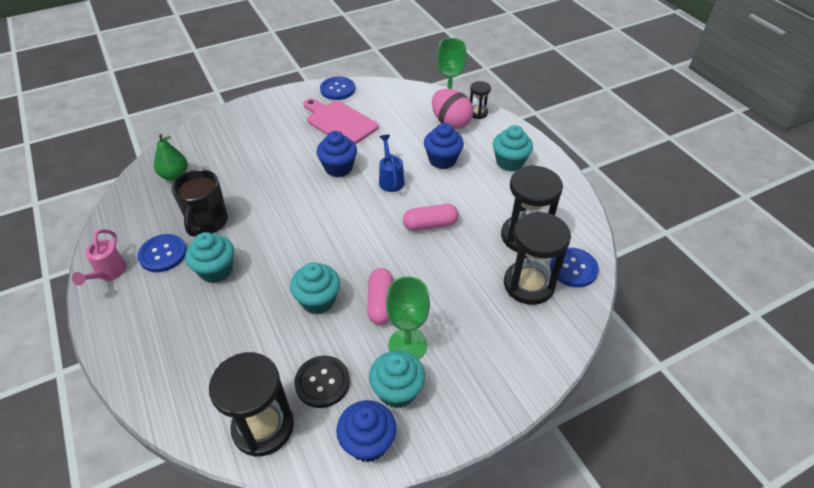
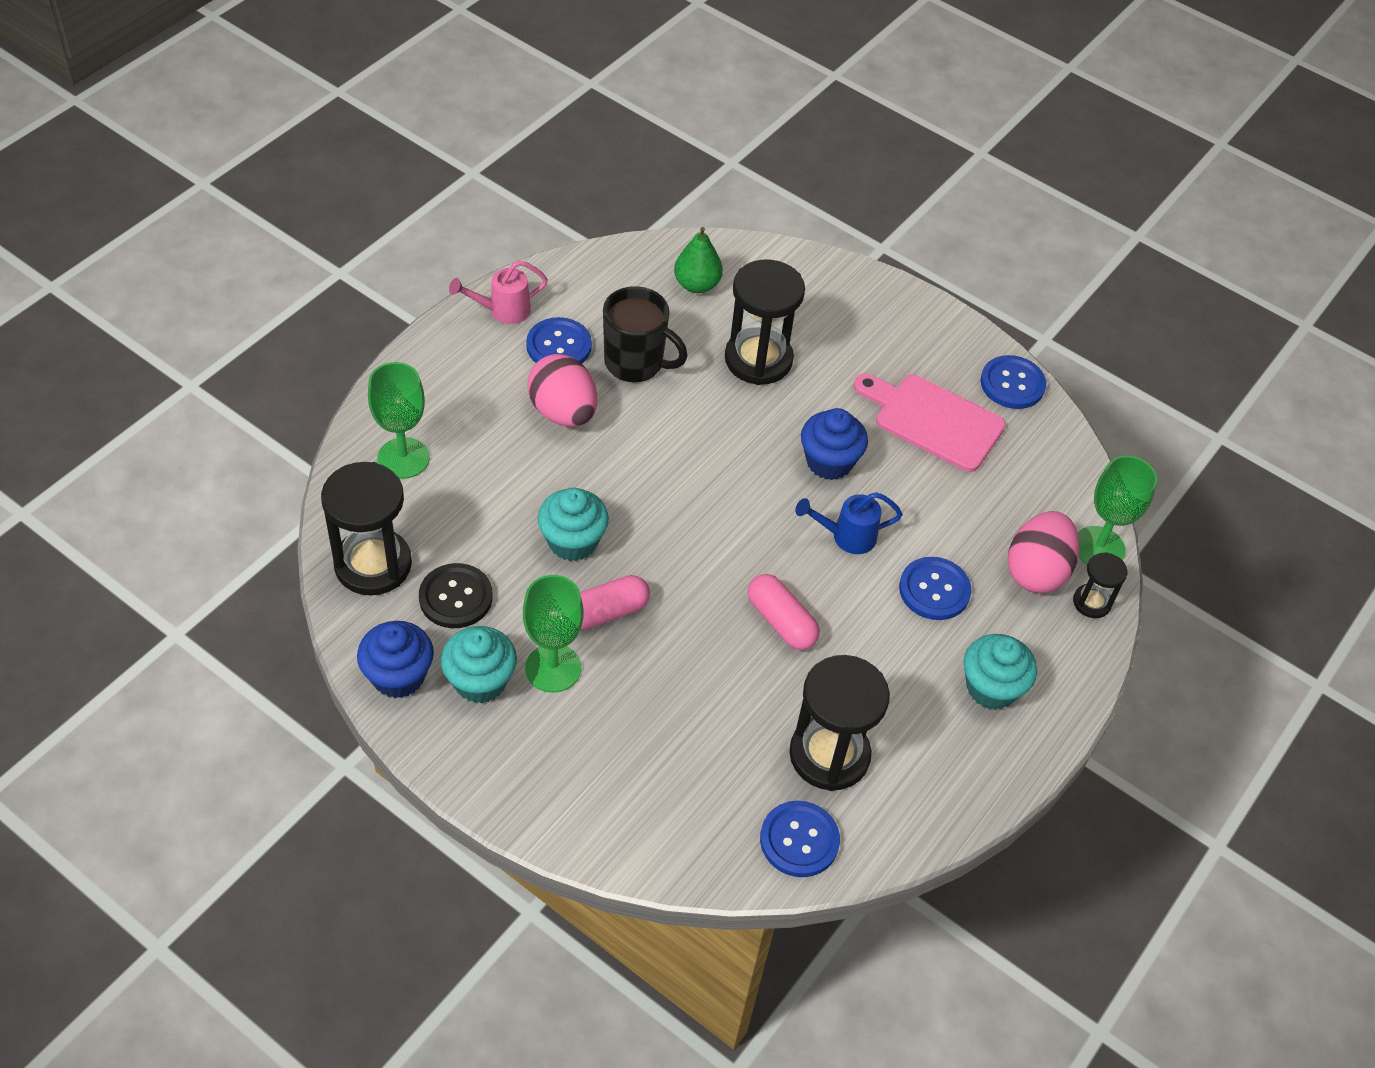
camera: 60 degrees right, 5 degrees up
black mug [171,169,228,237] -> black mug turned 135 degrees counterclockwise [603,286,688,383]
turquoise cupcake [185,232,234,283] -> pink egg [528,354,597,427]
pink cutting board [303,98,379,144] -> pink cutting board turned 75 degrees counterclockwise [854,374,1006,472]
blue watering can [379,135,405,192] -> blue watering can turned 150 degrees counterclockwise [795,492,903,554]
blue cupcake [424,123,464,169] -> blue button [899,557,971,620]
black hourglass [504,211,571,305] -> black hourglass moved to [725,260,805,385]
none -> green goblet [368,362,429,479]

